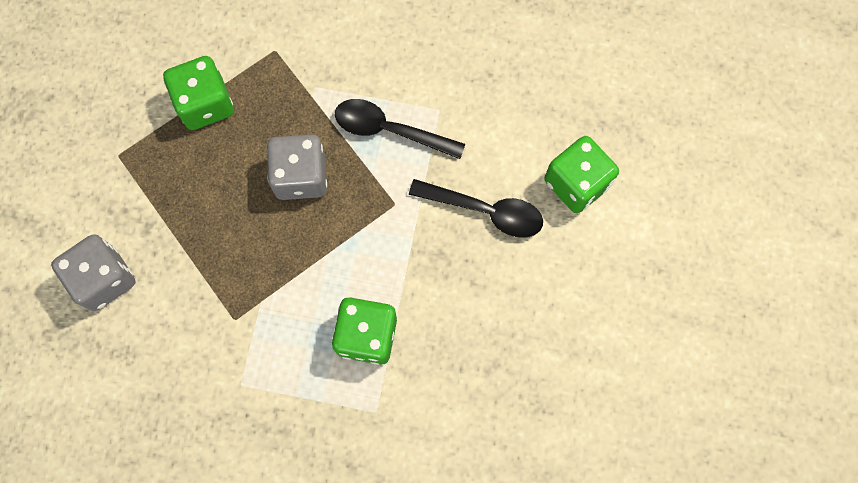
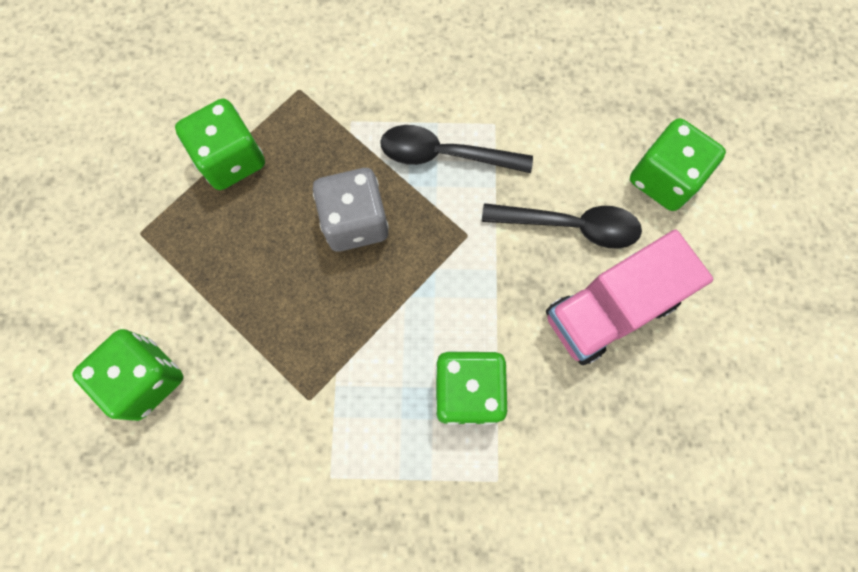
camera: 10 degrees left, 0 degrees up
grey dice [51,234,136,311] -> green dice [72,329,184,421]
none -> pink truck [546,230,714,365]

